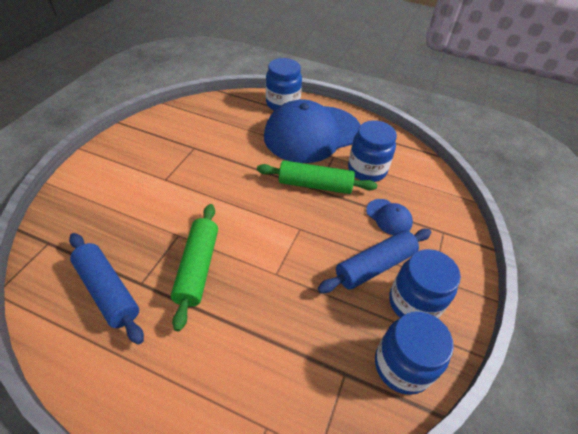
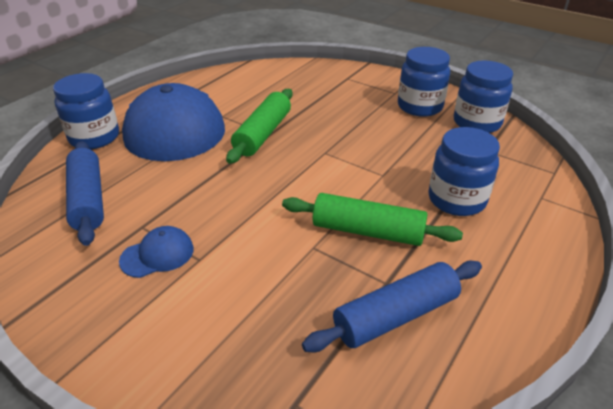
camera: 75 degrees left, 10 degrees down
blue rolling pin [318,229,432,293] -> blue rolling pin moved to [66,141,104,246]
blue jar [348,120,397,182] -> blue jar moved to [428,127,500,216]
blue cap [366,199,413,235] -> blue cap moved to [119,226,194,278]

